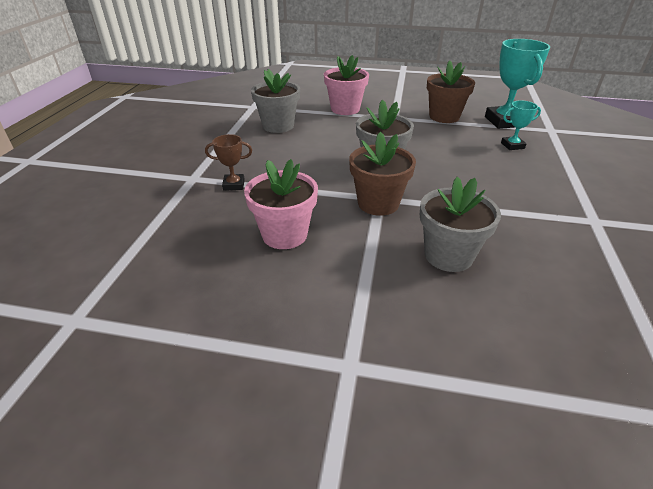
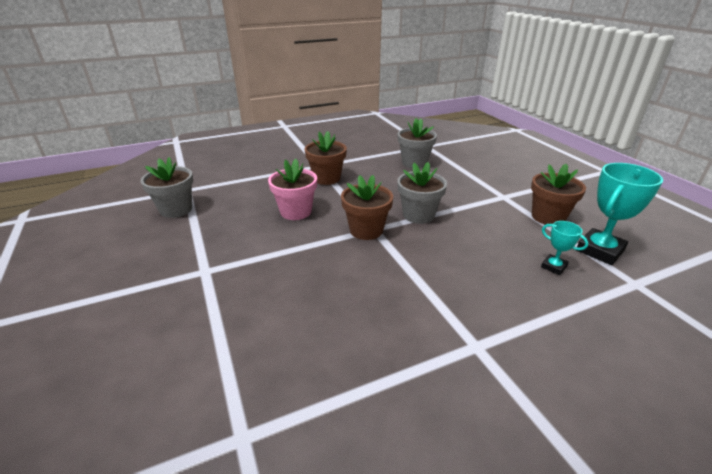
camera: 55 degrees right, 5 degrees down
brown trophy [205,134,252,191] -> brown flower pot [304,131,347,185]
pink flower pot [324,55,369,115] -> none
grey flower pot [420,177,501,272] -> grey flower pot moved to [141,157,193,218]

